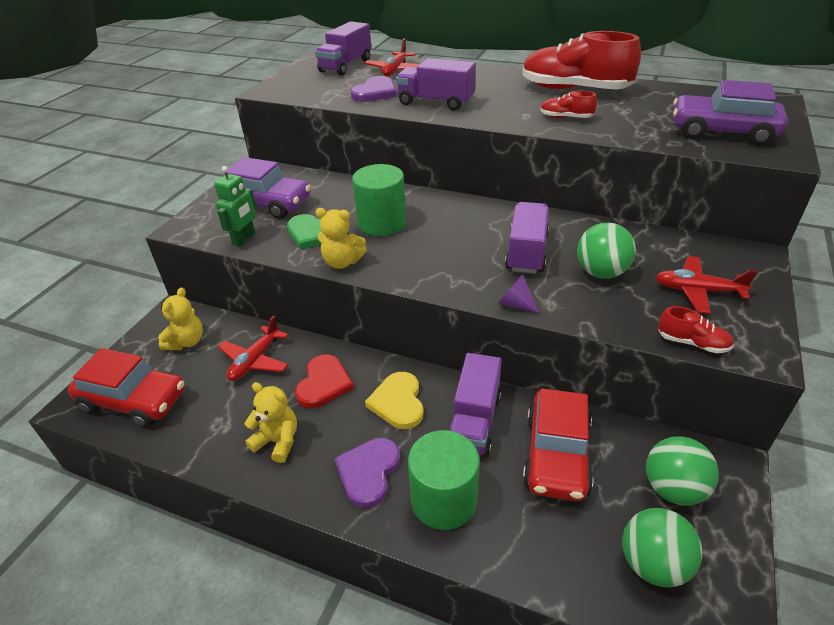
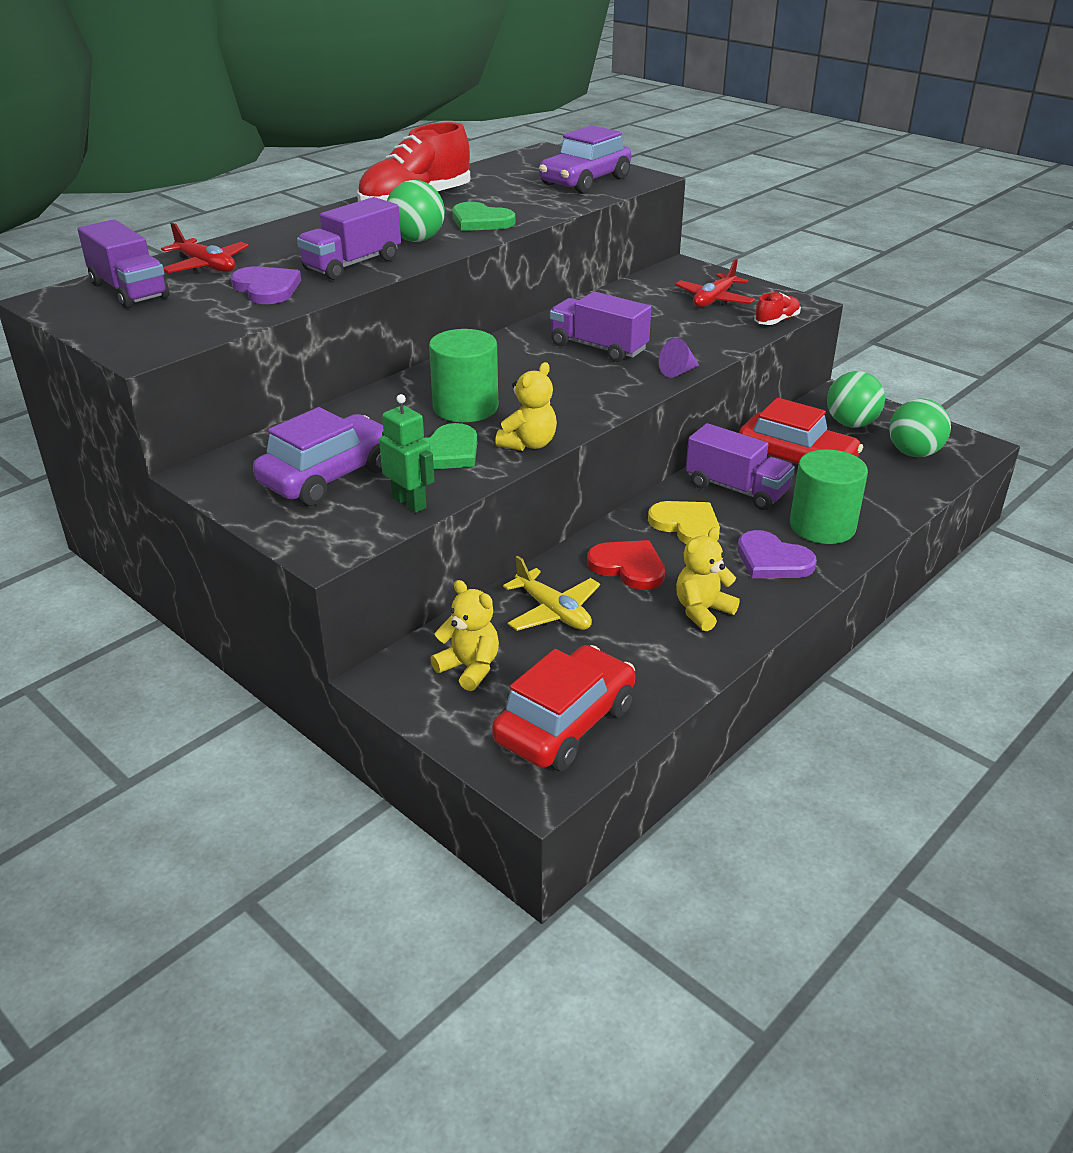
camera: 70 degrees left, 5 degrees down
red plane [218,316,289,381] -> yellow plane [503,556,600,631]
yellow heart [365,372,424,429] -> yellow heart turned 150 degrees counterclockwise [648,501,720,544]
red shoe [540,91,597,118] -> green heart [452,202,515,231]
green ball [577,223,636,279] -> green ball moved to [387,180,445,242]

